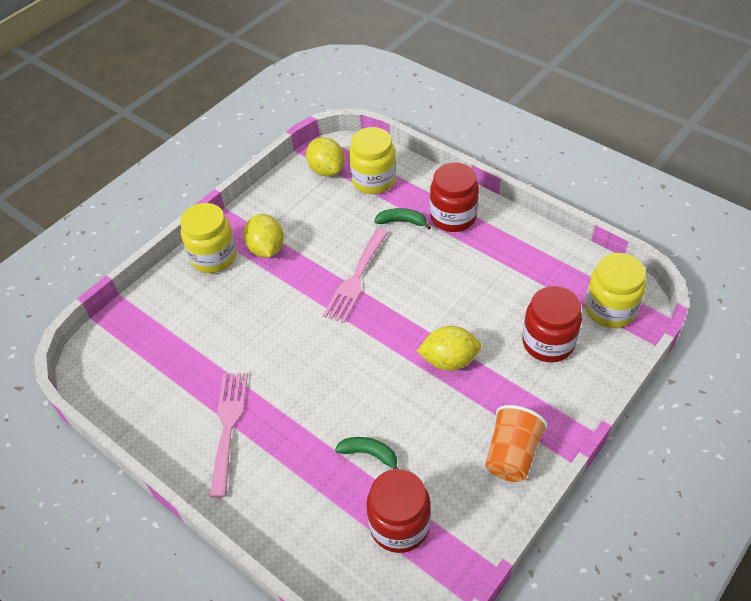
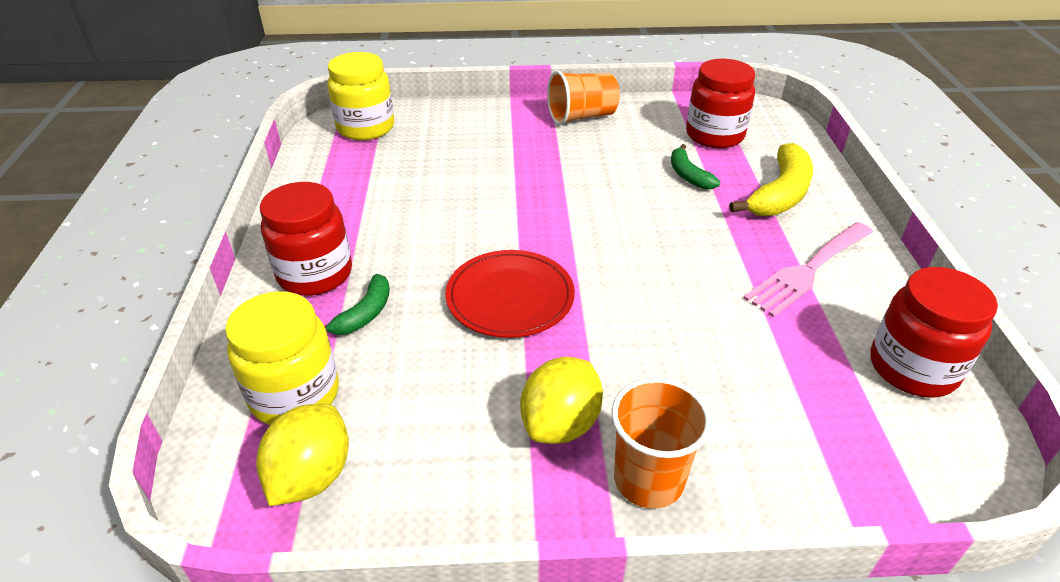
camera: 135 degrees left, 10 degrees down
yellow jar [180,203,237,273] -> orange cup [611,378,712,509]
pink fork [323,229,388,323] -> red plate [445,250,575,338]
green banana [374,208,431,229] -> green banana turned 120 degrees counterclockwise [325,274,390,335]
yellow lemon [417,326,482,371] -> none
red jar [522,286,582,362] -> red jar moved to [870,267,998,398]
none -> yellow banana [729,143,813,216]

